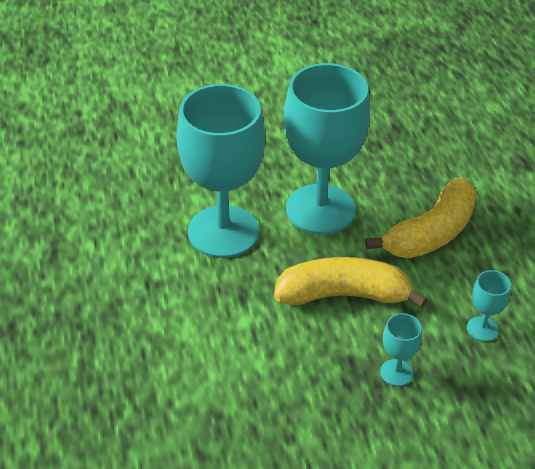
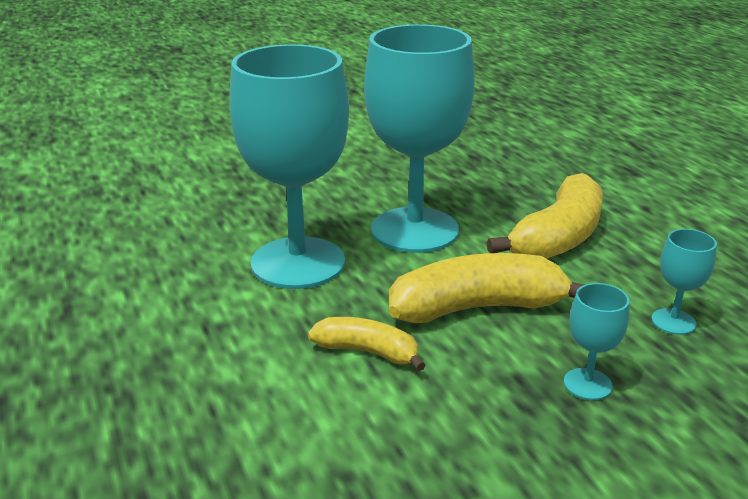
camera: 10 degrees left, 15 degrees down
none -> yellow banana [308,317,426,371]

